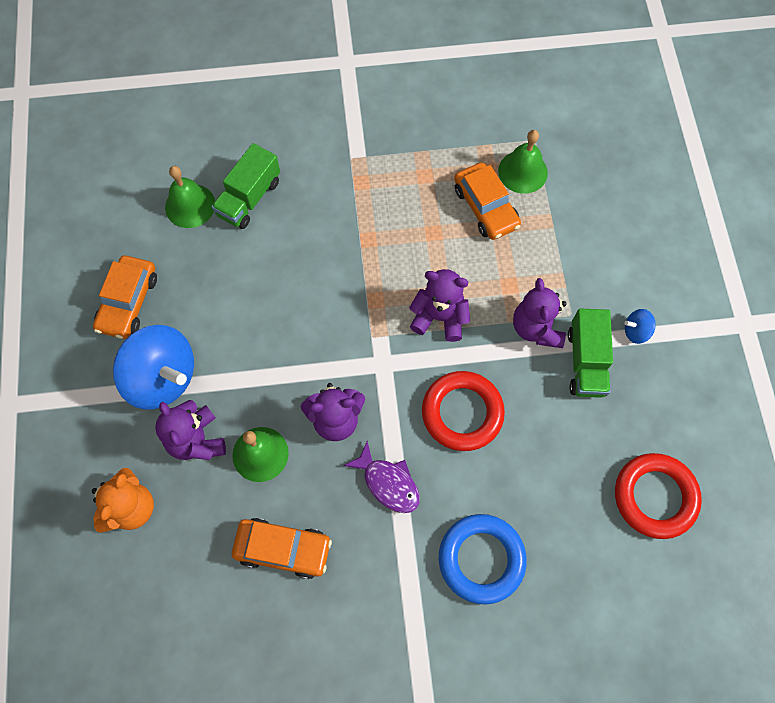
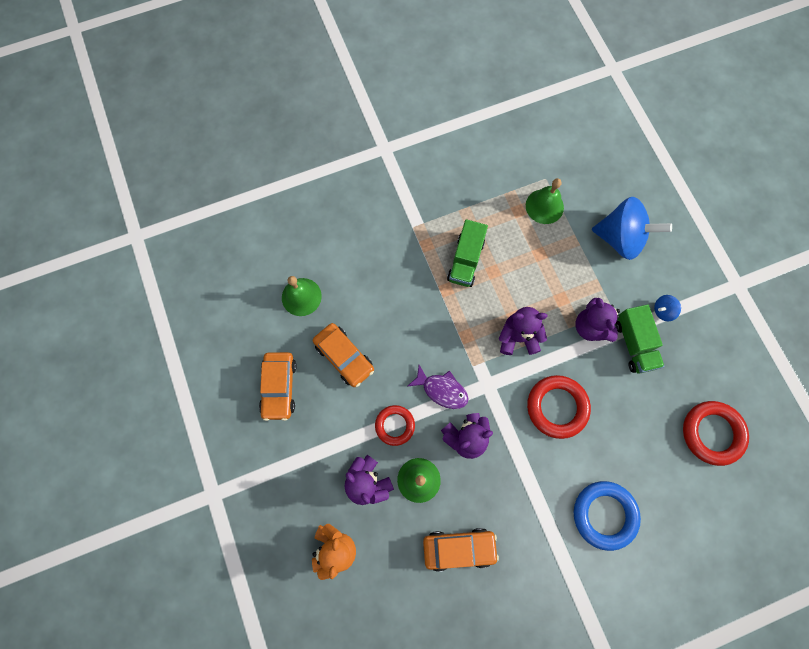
camera: 15 degrees left, 5 degrees up
blue spinning top [113,325,194,410] -> blue spinning top moved to [592,197,672,260]
green truck [212,143,280,229] -> green truck moved to [447,219,488,287]
purple fish [343,441,420,513] -> purple fish moved to [408,365,469,409]
orange car [454,162,521,240] -> orange car moved to [313,323,374,387]
none -> red ring [375,405,415,446]

